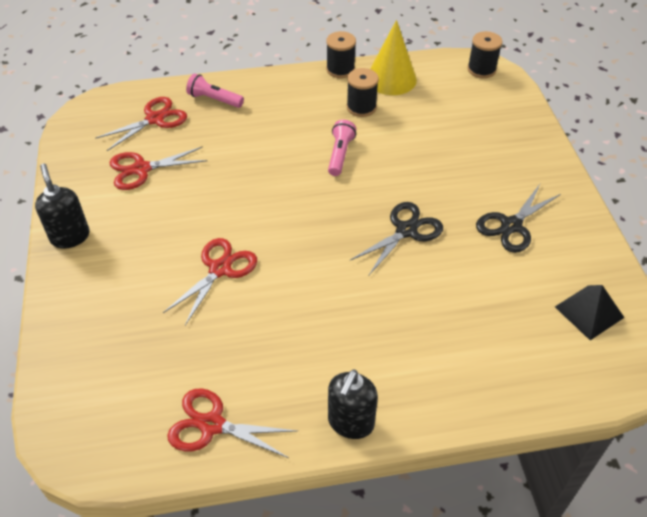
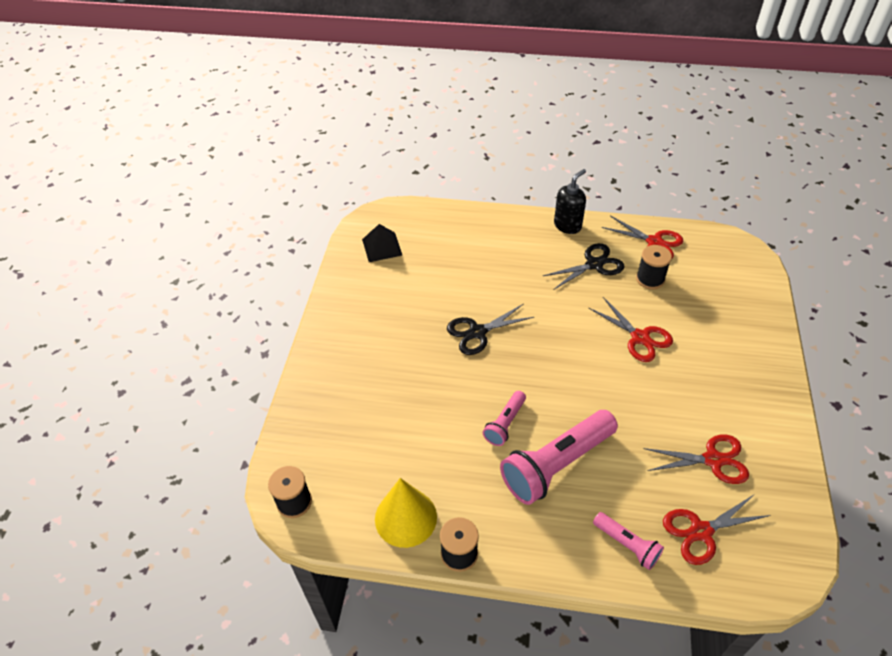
camera: 160 degrees left, 0 degrees up
black soap dispenser [35,163,90,249] -> none
red scissors [163,238,257,325] -> red scissors turned 90 degrees counterclockwise [589,297,673,362]
black spool [347,68,379,117] -> black spool moved to [636,245,672,289]
black scissors [476,184,561,253] -> black scissors moved to [543,243,625,290]
none -> pink flashlight [500,410,618,505]

